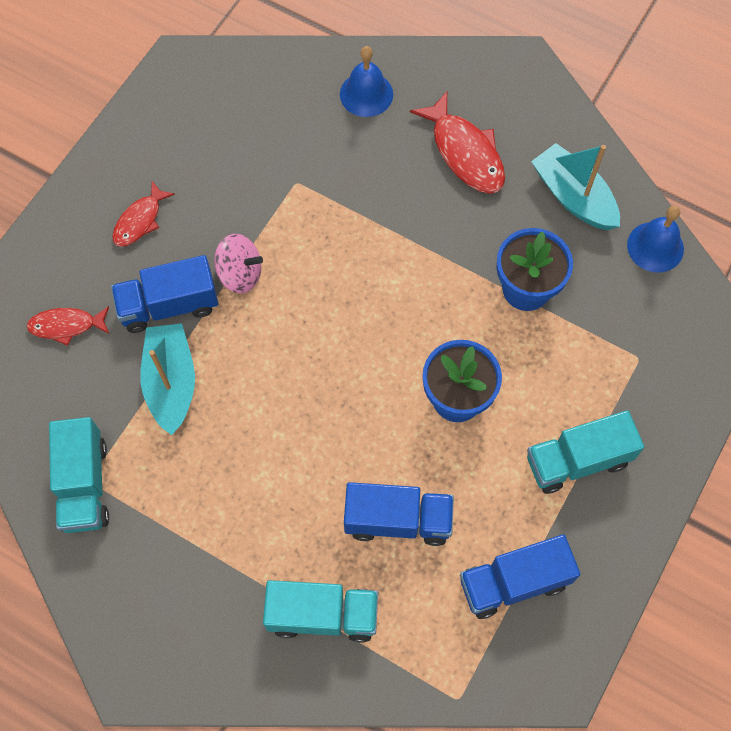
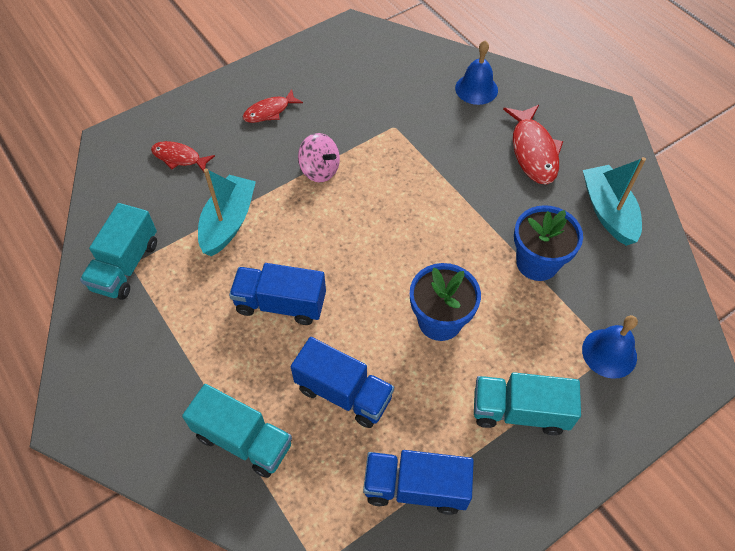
camera: 25 degrees right, 10 degrees down
blue truck [111,255,218,333] -> blue truck moved to [229,263,326,325]
blue bell [627,206,684,273] -> blue bell moved to [582,315,638,379]

